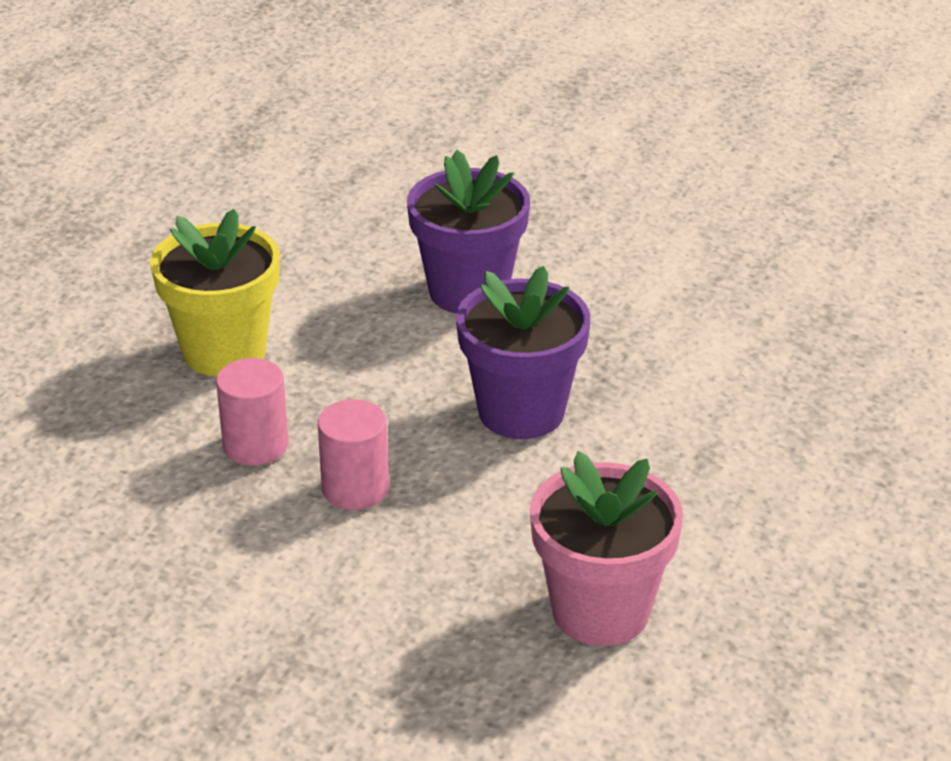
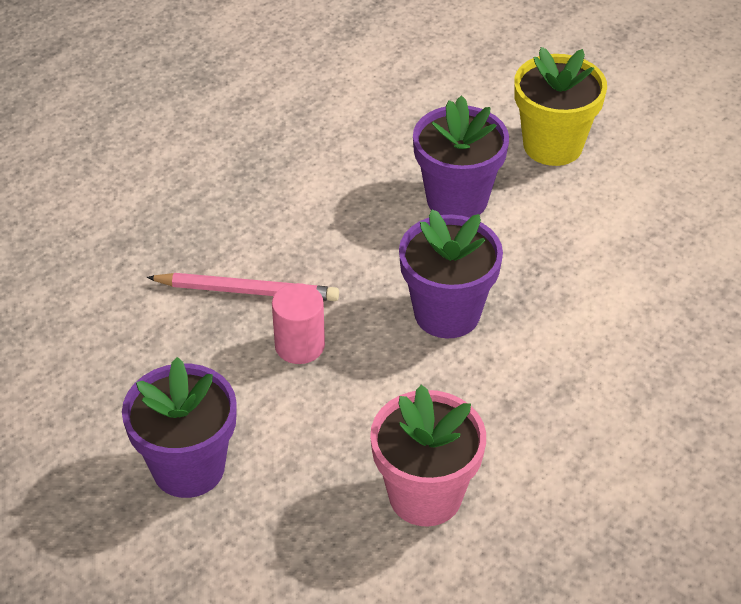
camera: 20 degrees right, 10 degrees up
yellow flower pot [150,209,280,376] -> yellow flower pot moved to [514,47,607,166]
pink cylinder [216,358,289,465] -> pink pencil [146,273,339,301]
none -> purple flower pot [122,357,237,498]

